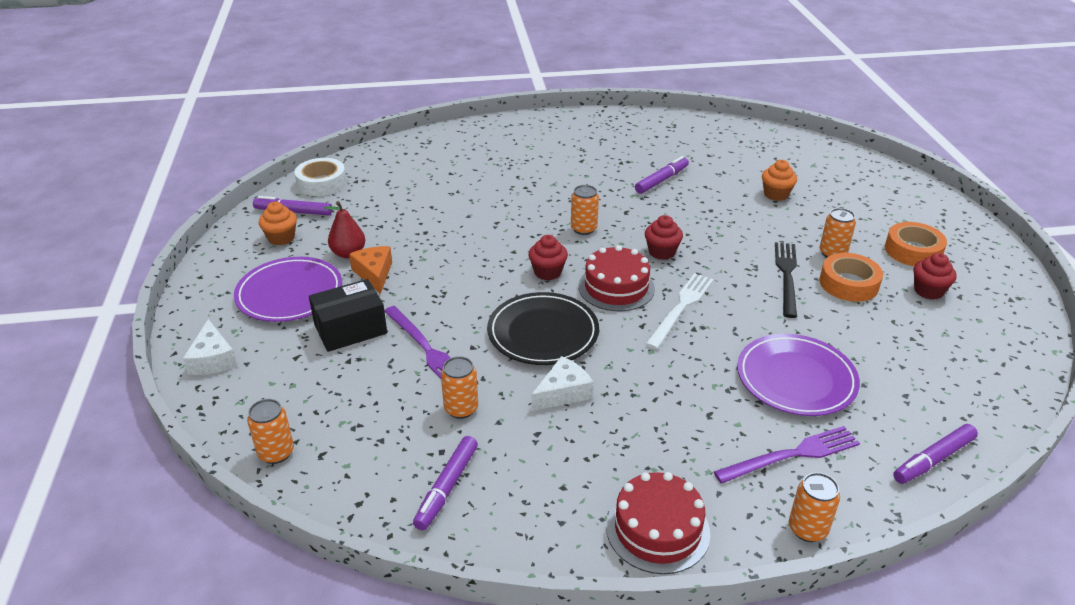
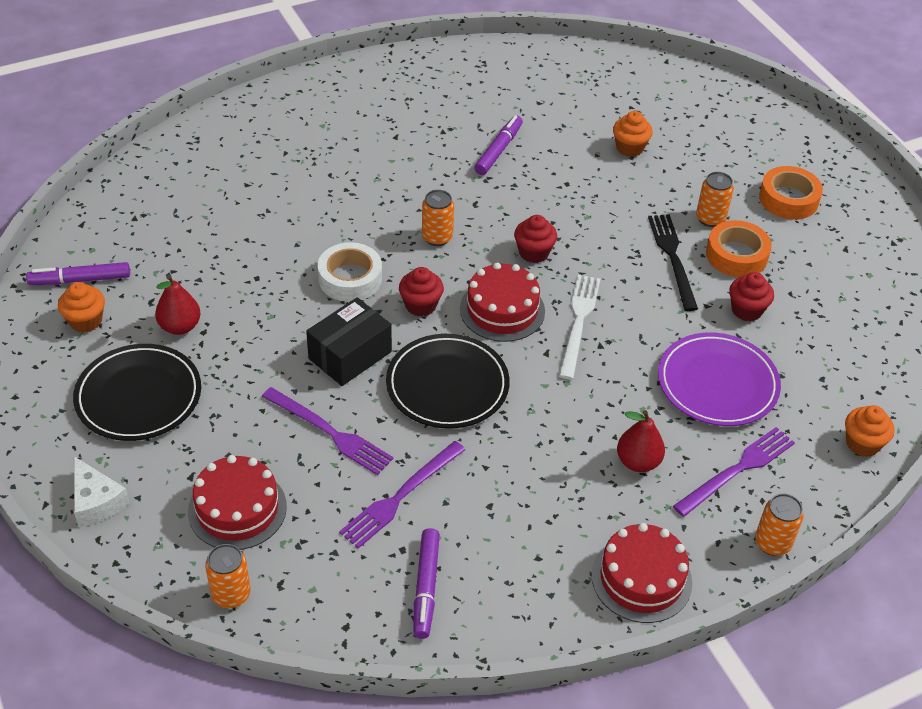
camera: 20 degrees left, 10 degrees up
purple plate [234,257,342,322] -> black plate [73,344,201,441]
white tape [294,158,347,196] -> white tape moved to [318,242,382,302]
black box [309,279,387,352] -> black box moved to [306,297,392,386]
orange cheese [349,246,392,294] -> none
orange can [441,356,478,419] -> purple fork [339,441,466,549]
white cheese [531,356,593,411] -> none
purple marker [893,424,978,484] -> orange cupcake [845,405,894,457]
red cupcake [913,253,957,300] -> red cupcake moved to [729,272,774,321]
none -> red cake [188,455,287,550]
none -> red pear [617,410,665,472]

